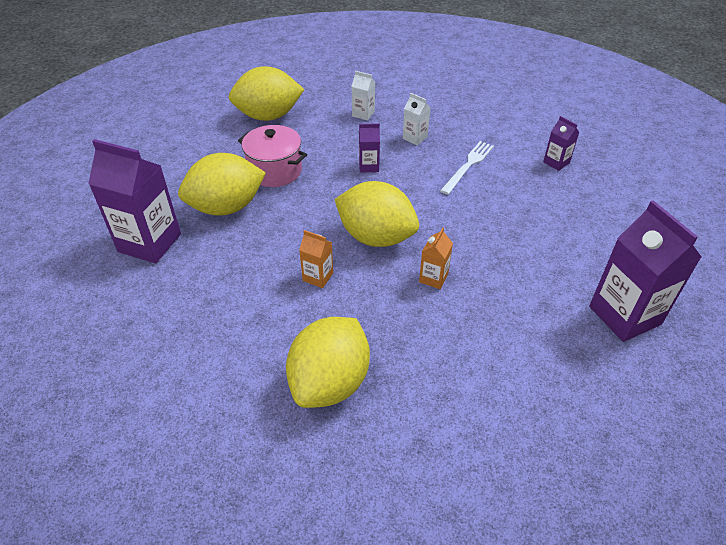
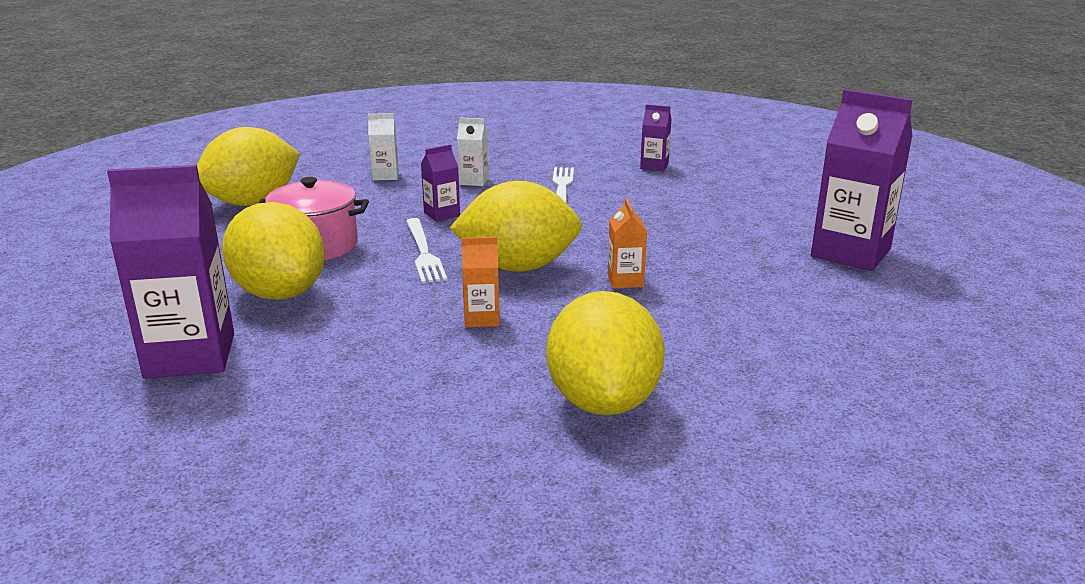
camera: 30 degrees left, 20 degrees down
yellow lemon [178,153,266,216] -> yellow lemon turned 75 degrees counterclockwise [222,202,325,300]
none -> white fork [406,218,447,283]

